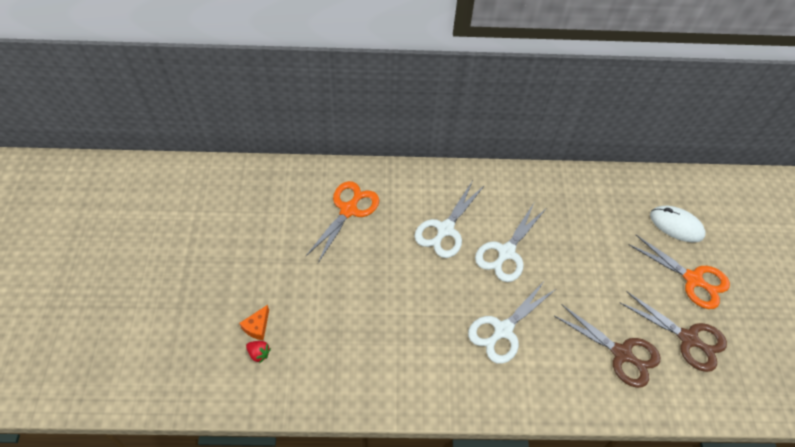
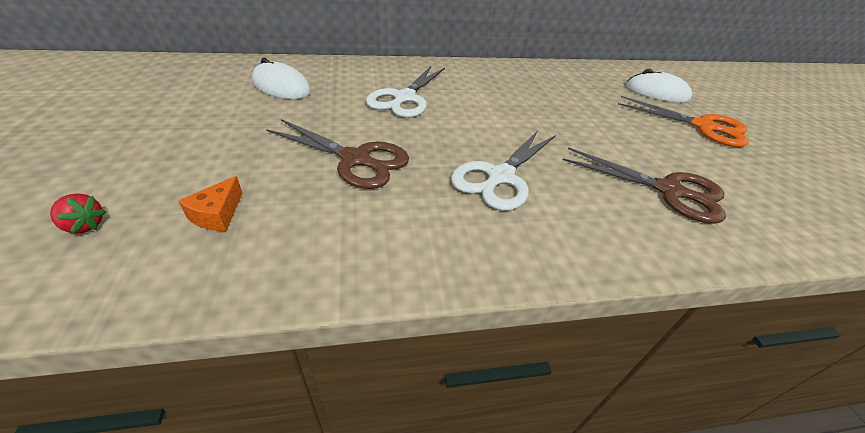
camera: 10 degrees left, 15 degrees down
orange cheese [239,305,269,340] -> orange cheese moved to [178,176,242,231]
orange scissors [306,181,379,263] -> white mouse [252,58,311,99]
white scissors [475,203,546,282] -> none
brown scissors [619,291,727,372] -> brown scissors moved to [266,119,409,189]

